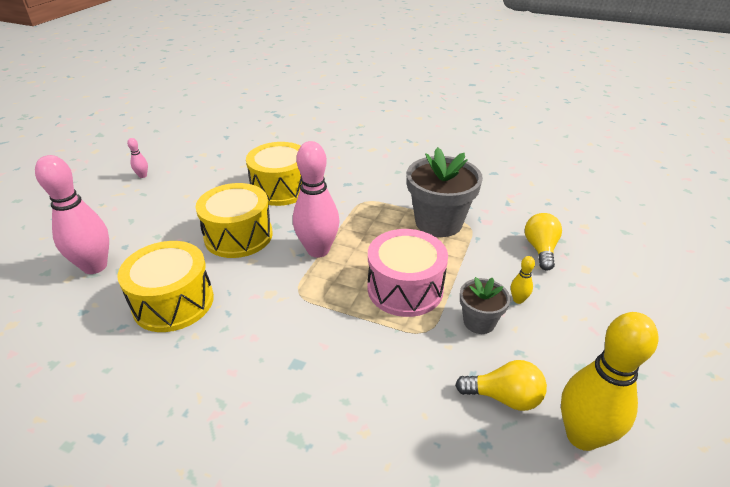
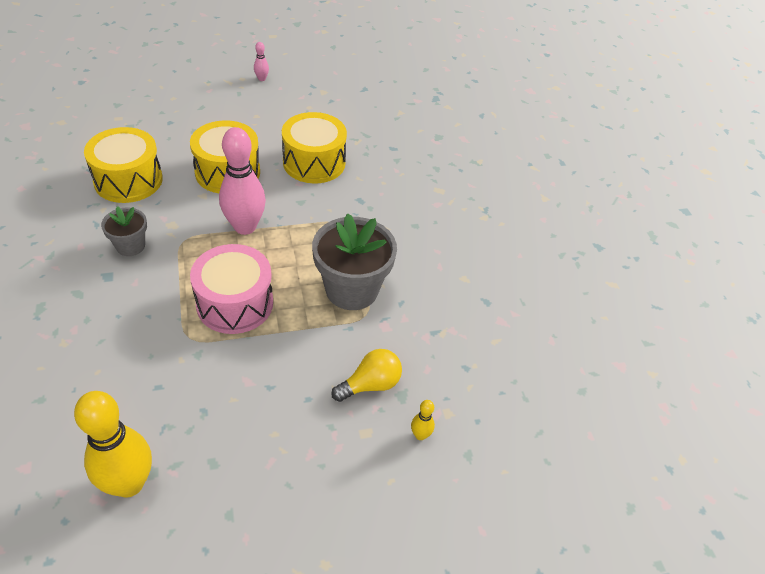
camera: 50 degrees right, 10 degrees up
pink bowling pin [35,155,109,274] -> none
yellow light bulb [455,360,547,411] -> none
grey flower pot [460,277,510,334] -> grey flower pot moved to [101,206,147,256]
yellow bowling pin [511,256,535,304] -> yellow bowling pin moved to [411,400,435,440]

